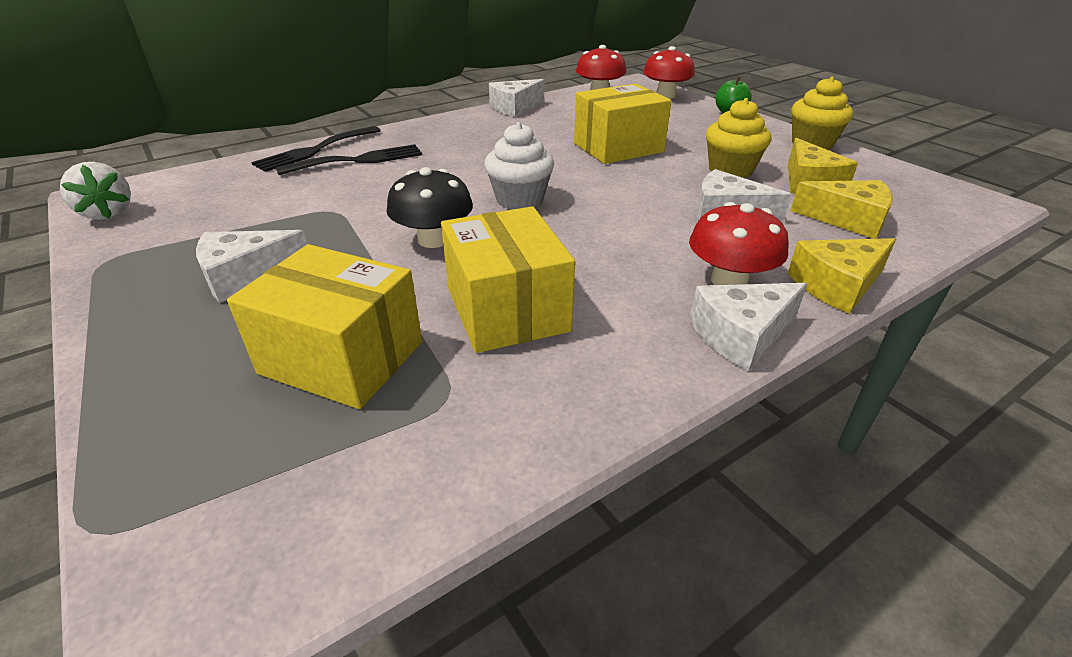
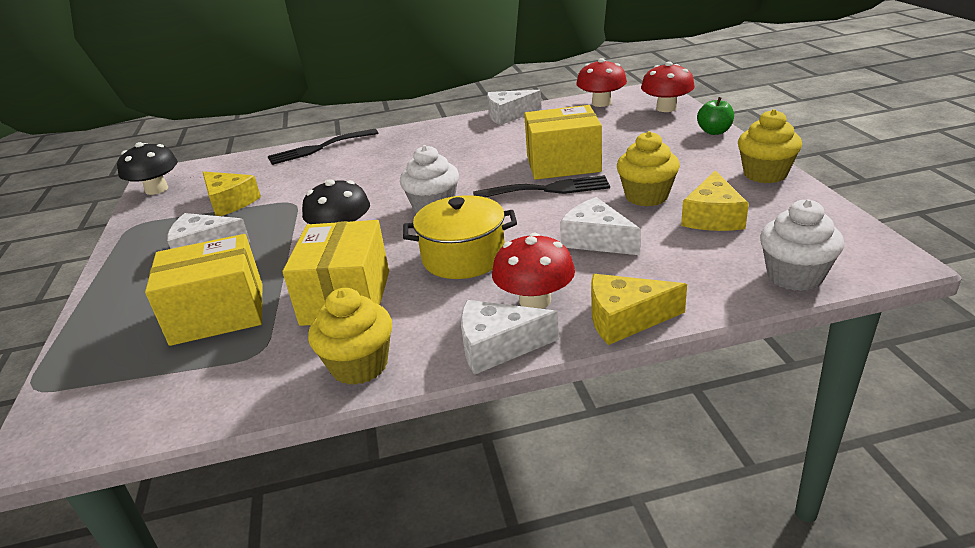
camera: 25 degrees right, 5 degrees down
white strawberry [60,162,131,220] -> black mushroom [117,142,178,195]
yellow box [227,244,422,409] -> yellow box turned 60 degrees counterclockwise [145,234,263,346]
black fork [276,144,422,175] -> black fork moved to [473,175,610,197]
yellow cheese [790,180,893,239] -> yellow cheese moved to [203,171,261,216]
none -> yellow cupcake [308,288,392,385]
none -> yellow pot [403,195,517,279]
none -> white cupcake [760,199,844,291]

